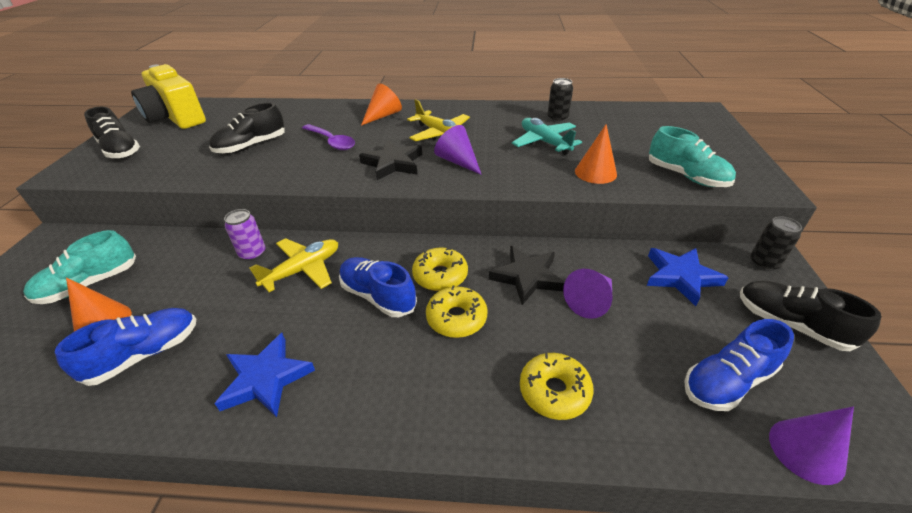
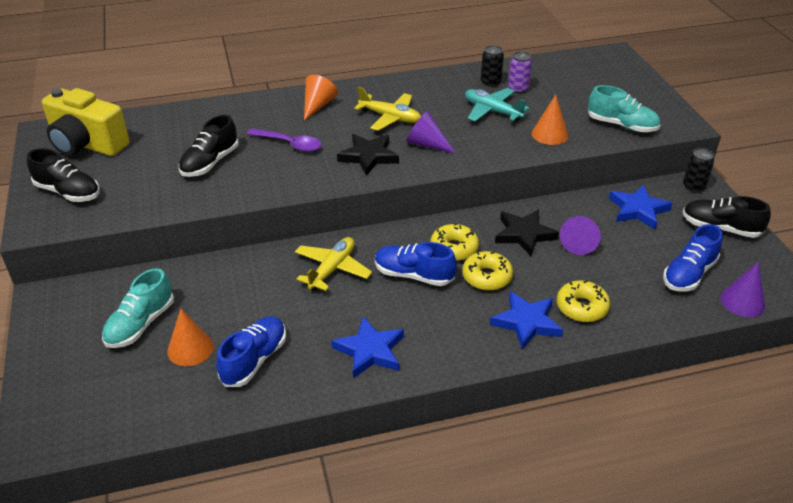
camera: 20 degrees left, 0 degrees up
purple can [224,209,265,261] -> purple can moved to [508,51,532,94]
none -> blue star [490,291,563,350]

